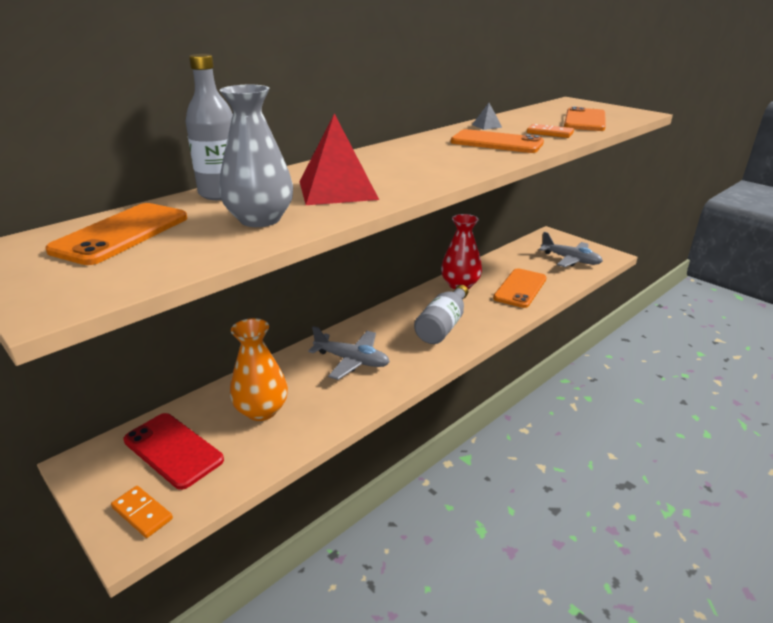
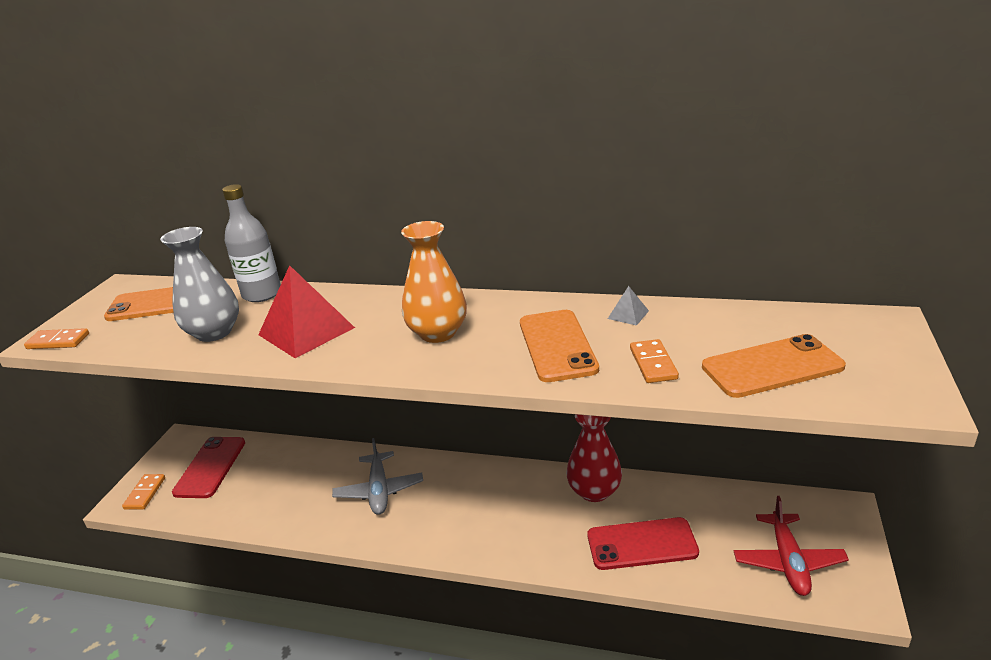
camera: 60 degrees right, 0 degrees up
orange vase [230,318,288,421] -> orange vase moved to [401,221,467,343]
grey bottle [414,285,468,344] -> none
orange phone [493,268,546,308] -> red phone [588,517,699,570]
grey plane [539,232,603,267] -> red plane [734,496,849,596]
none -> orange domino [24,328,89,349]

